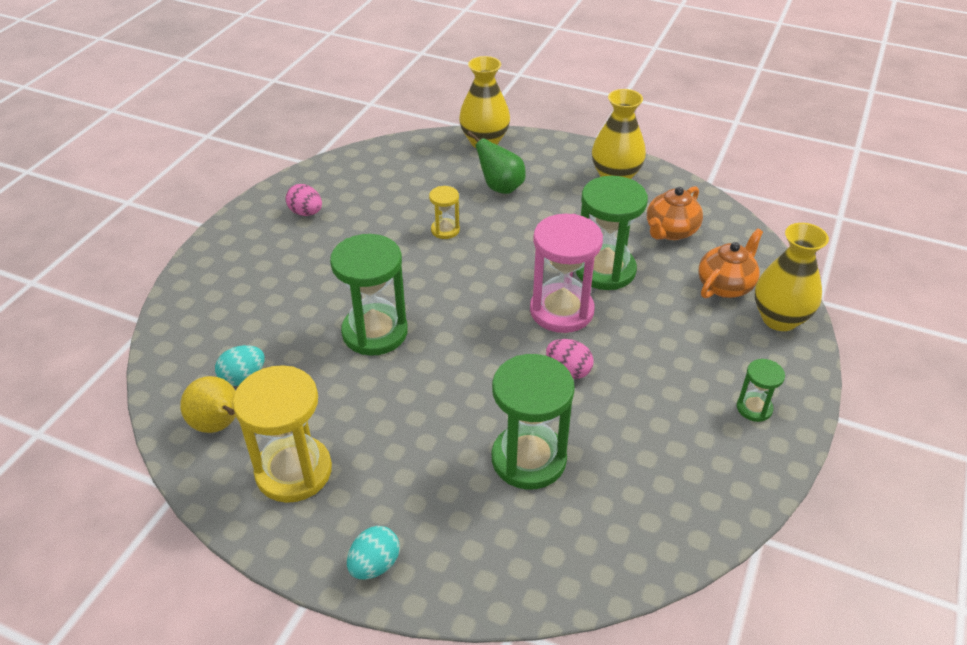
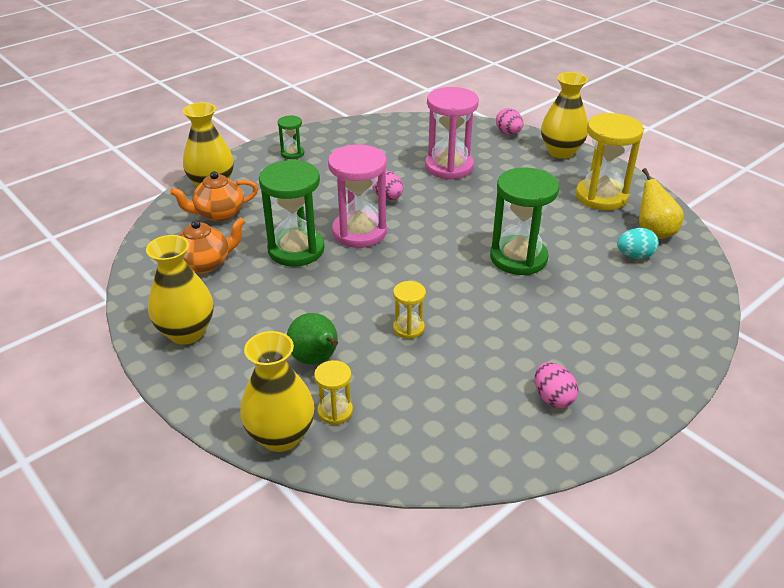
camera: 155 degrees left, 5 degrees down
turquoise egg [347,526,400,579] -> yellow vase [541,72,588,159]
green hourglass [492,354,575,490] -> pink hourglass [425,87,479,180]
none -> yellow hourglass [314,360,353,425]
none -> pink egg [496,108,523,135]

